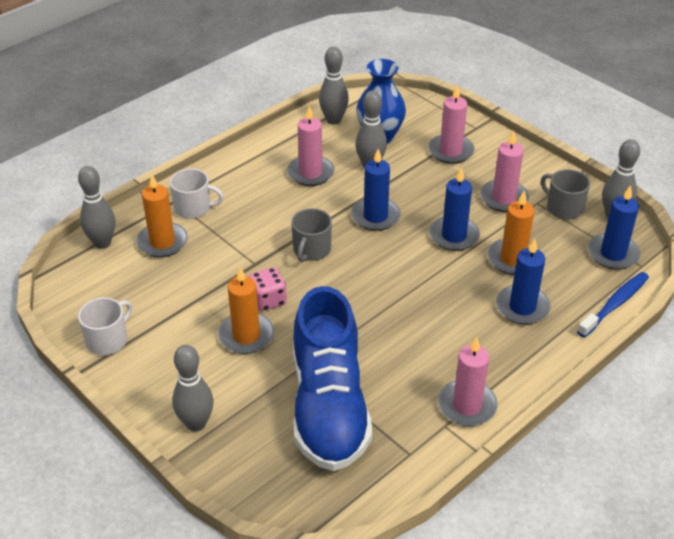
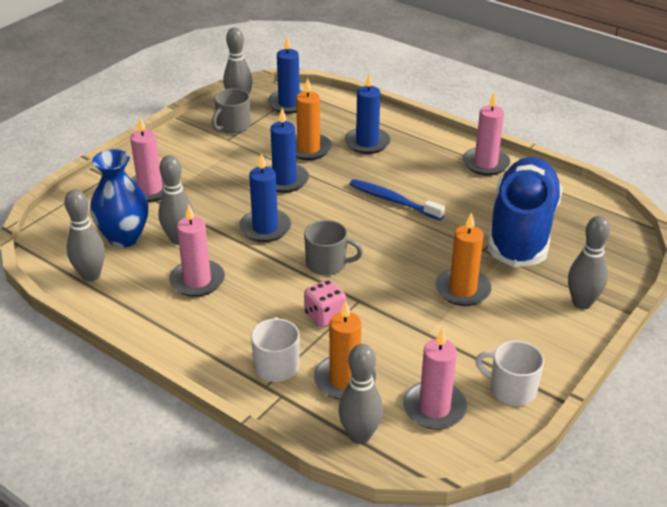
camera: 100 degrees left, 5 degrees down
pink dice [249,267,287,311] -> pink dice moved to [304,279,346,327]
blue shoe [293,286,372,471] -> blue shoe turned 60 degrees counterclockwise [488,157,563,267]
pink candle [480,131,529,212] -> pink candle moved to [403,328,467,430]
blue toothbrush [577,272,649,338] -> blue toothbrush moved to [350,179,445,220]

